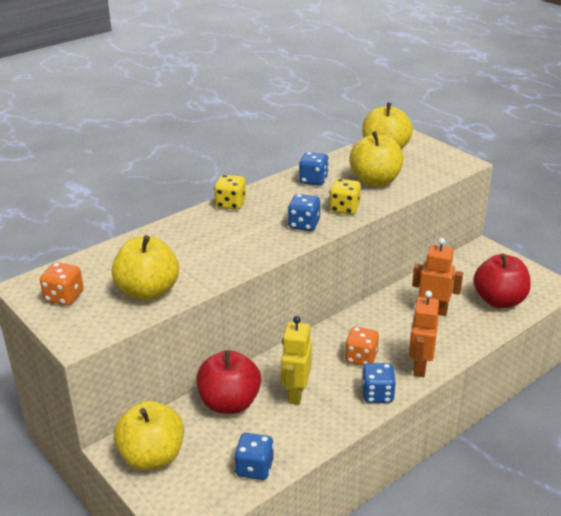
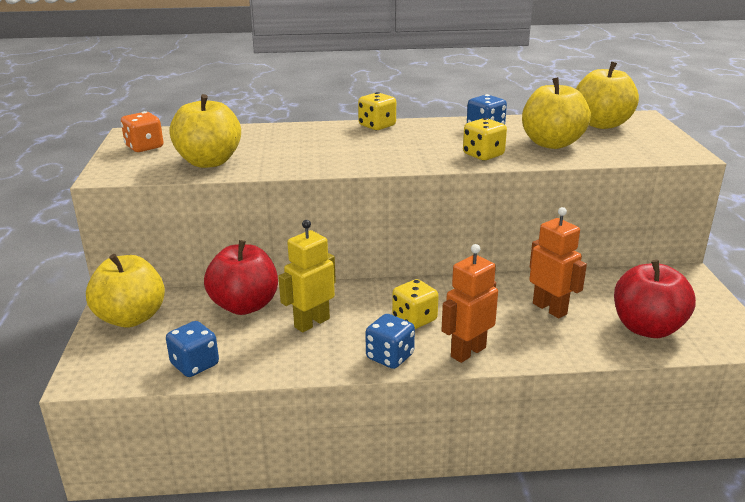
camera: 35 degrees right, 5 degrees down
blue dice [288,194,320,231] -> none
orange dice [345,327,379,366] -> yellow dice [392,279,439,329]

